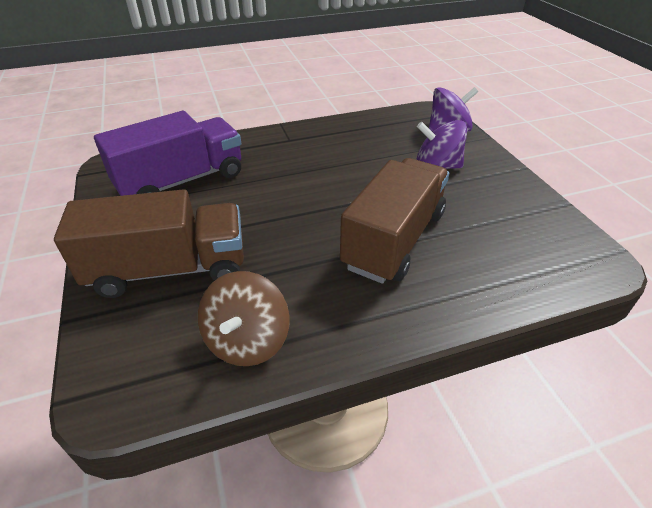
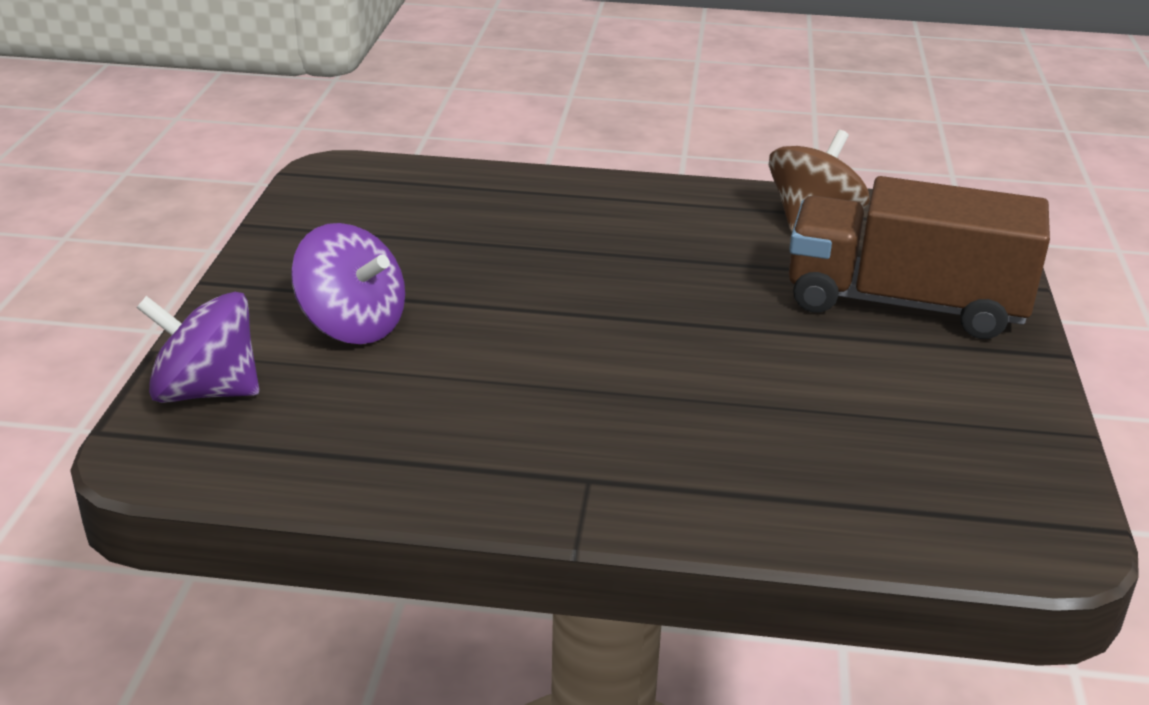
camera: 155 degrees left, 10 degrees down
purple truck [94,111,241,196] -> none
brown truck [340,158,449,284] -> none

